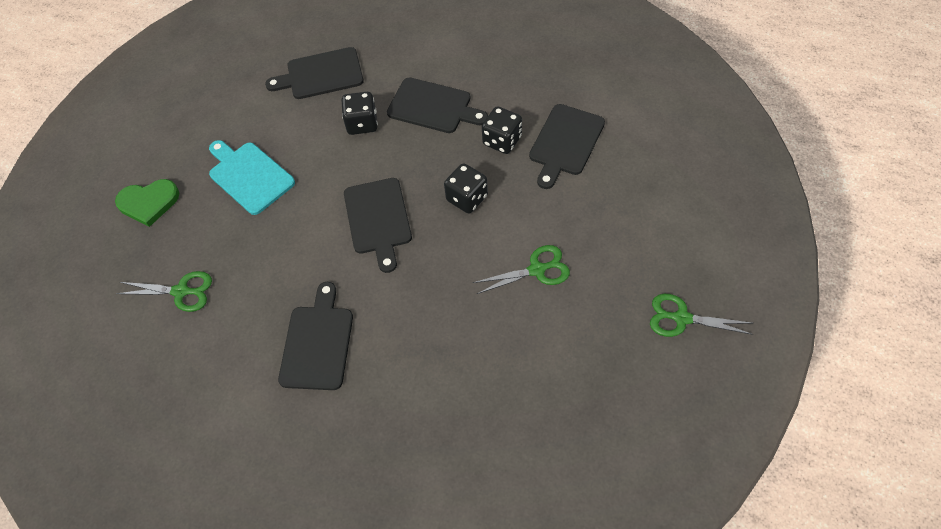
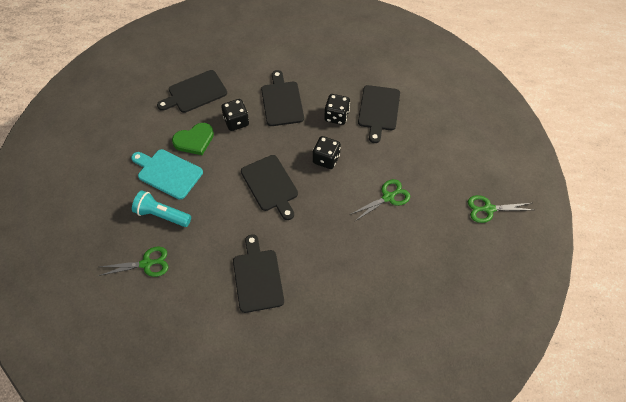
camera: 20 degrees left, 0 degrees up
green heart [115,179,179,227] -> green heart moved to [172,123,214,155]
black cutting board [387,78,488,133] -> black cutting board turned 105 degrees counterclockwise [261,70,304,126]
none -> turquoise flashlight [132,191,191,227]

